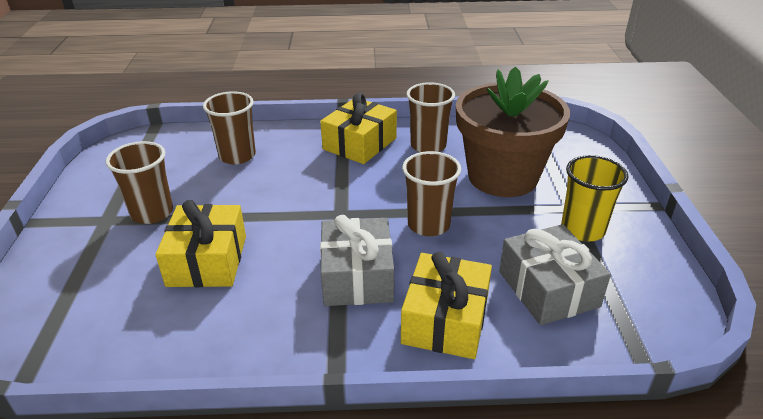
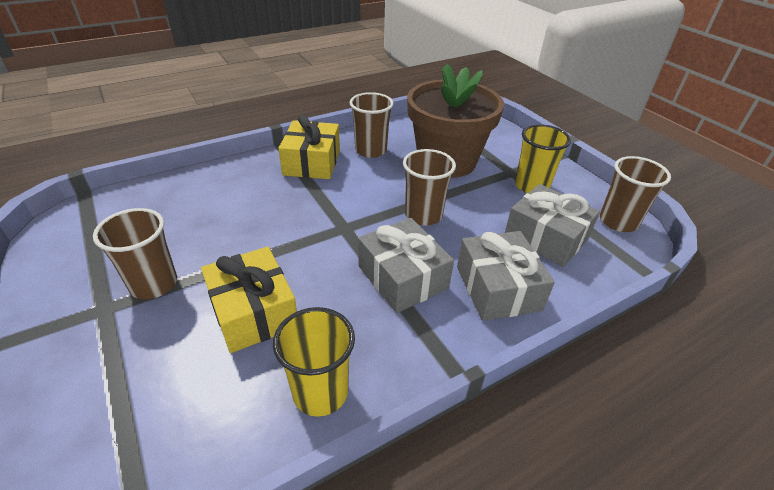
camera: 30 degrees left, 5 degrees up
brown cup [203,91,256,164] -> brown cup moved to [600,156,671,232]
yellow gift [401,252,492,359] -> grey gift [457,231,555,321]
none -> yellow cup [273,307,355,417]

